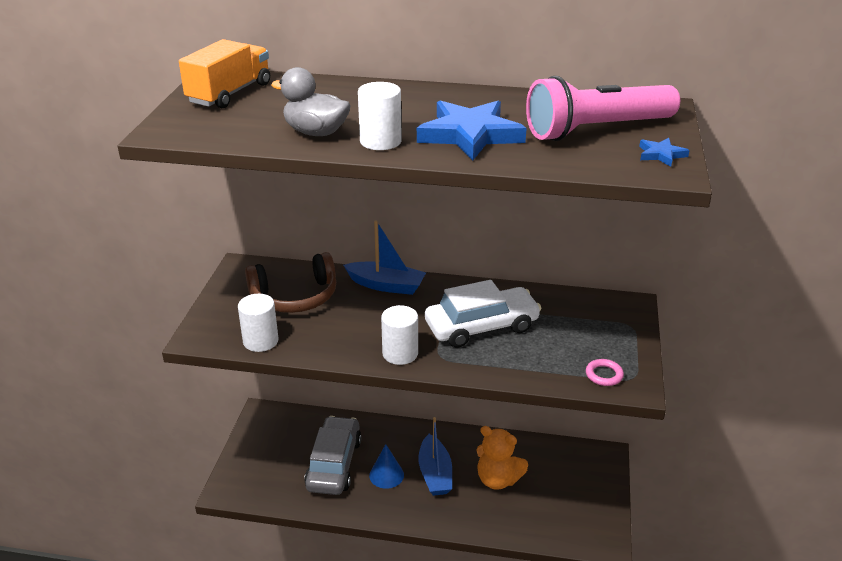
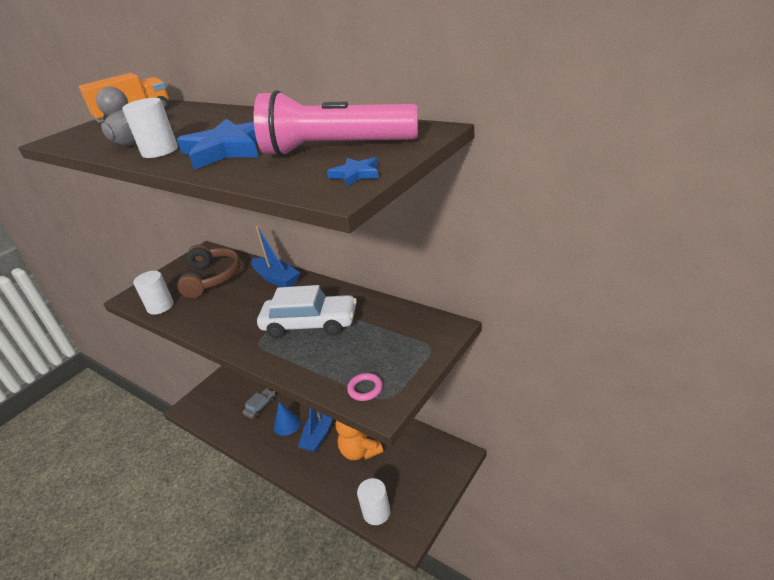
camera: 30 degrees right, 0 degrees up
brown headphones [245,252,336,313] -> brown headphones turned 105 degrees counterclockwise [177,244,241,298]
grey car [304,416,362,495] -> grey car [242,388,275,419], size x0.50
white cylinder [381,305,418,365] -> white cylinder moved to [357,478,390,525]

